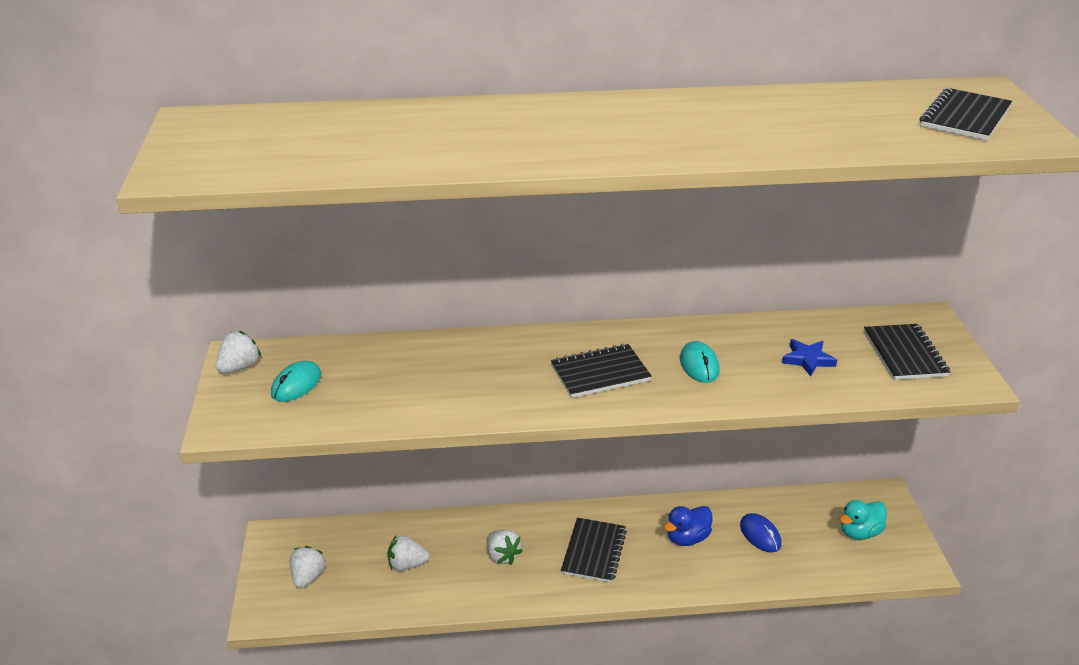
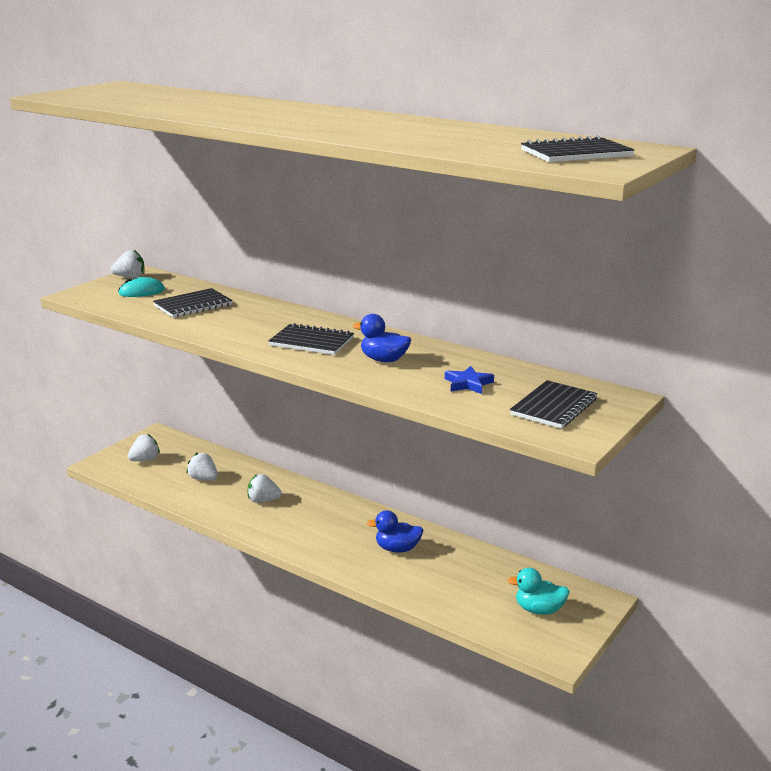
camera: 40 degrees right, 10 degrees down
white strawberry [487,530,523,564] -> white strawberry turned 90 degrees clockwise [247,474,282,503]
black notebook [561,518,627,583] -> black notebook moved to [153,288,232,318]
turquoise mouse [680,341,720,383] -> blue duck [353,314,411,362]
blue mouse [740,513,781,552] -> none

